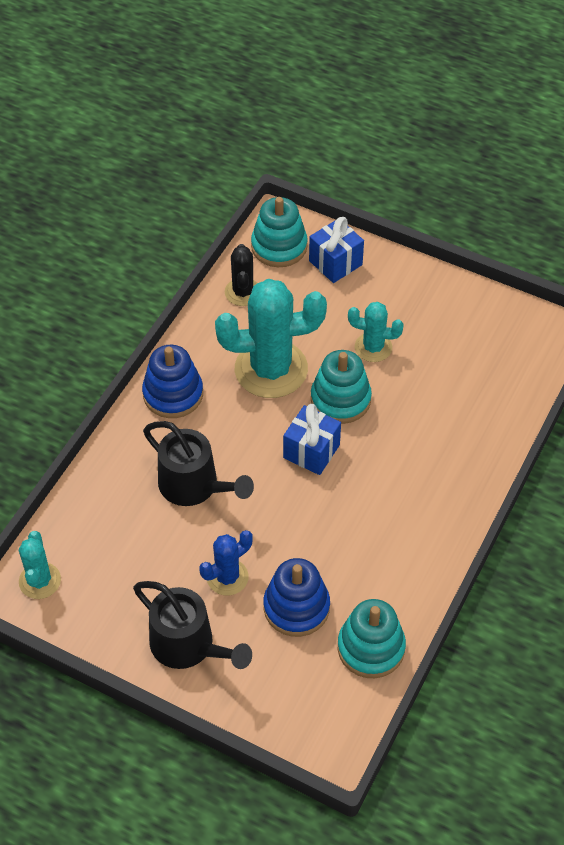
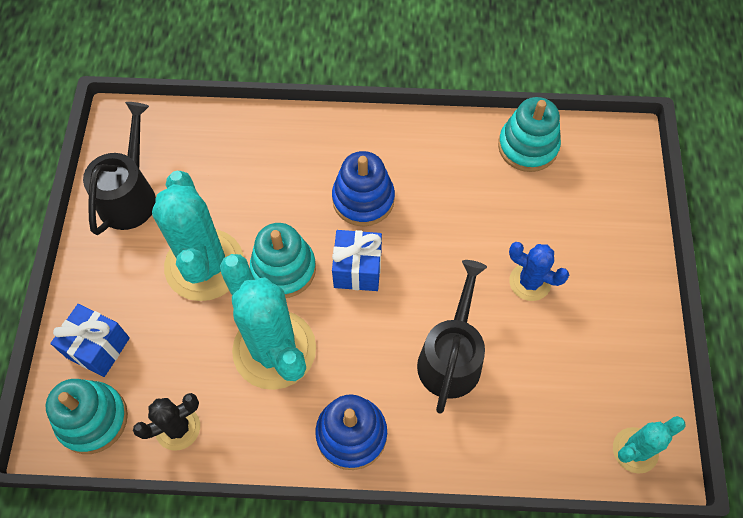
camera: 115 degrees left, 10 degrees up
black watering can [133,581,252,669] -> black watering can moved to [83,102,156,235]
blue stacking toy [263,558,330,637] -> blue stacking toy moved to [332,151,395,226]
turquoise cactus [348,302,404,362] -> turquoise cactus [152,171,244,301], size x1.92

